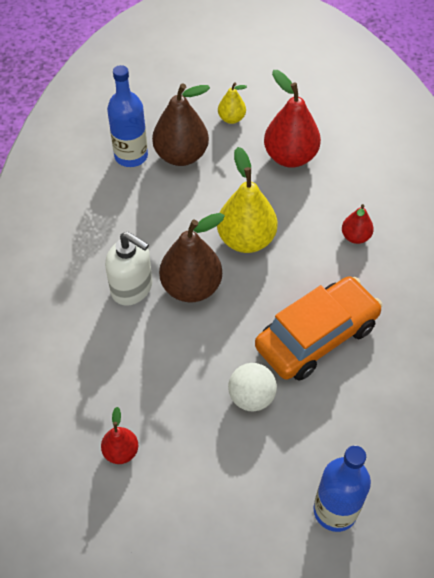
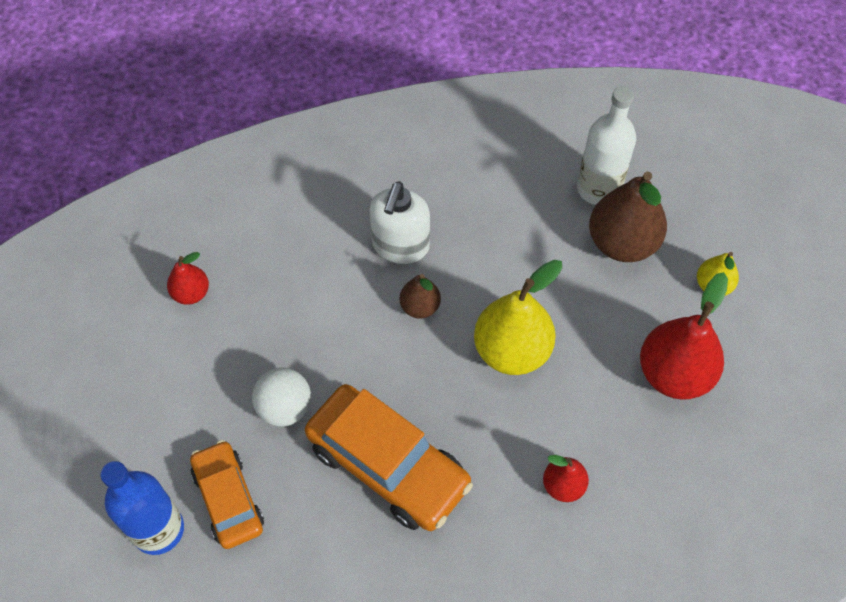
camera: 75 degrees right, 5 degrees up
blue bottle [107,65,148,167] -> white bottle [577,86,636,205]
brown pear [159,213,225,302] -> brown pear [400,274,441,318], size x0.53
none -> orange car [190,440,264,549]

